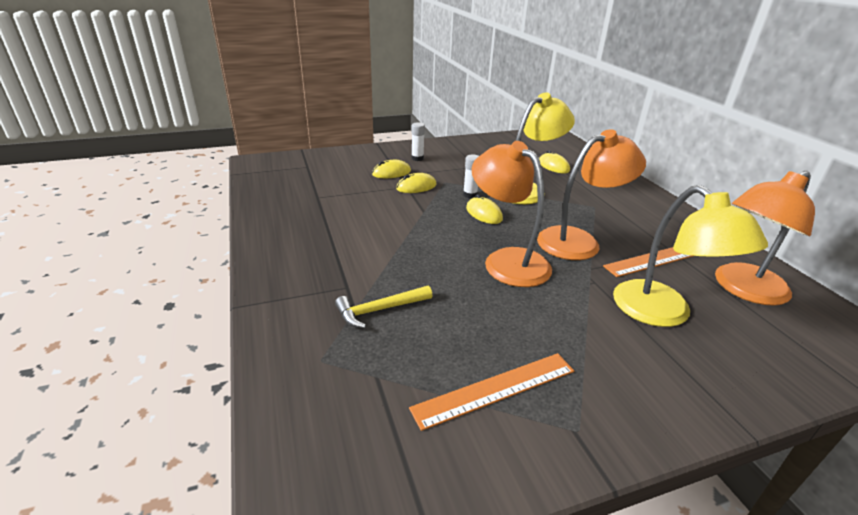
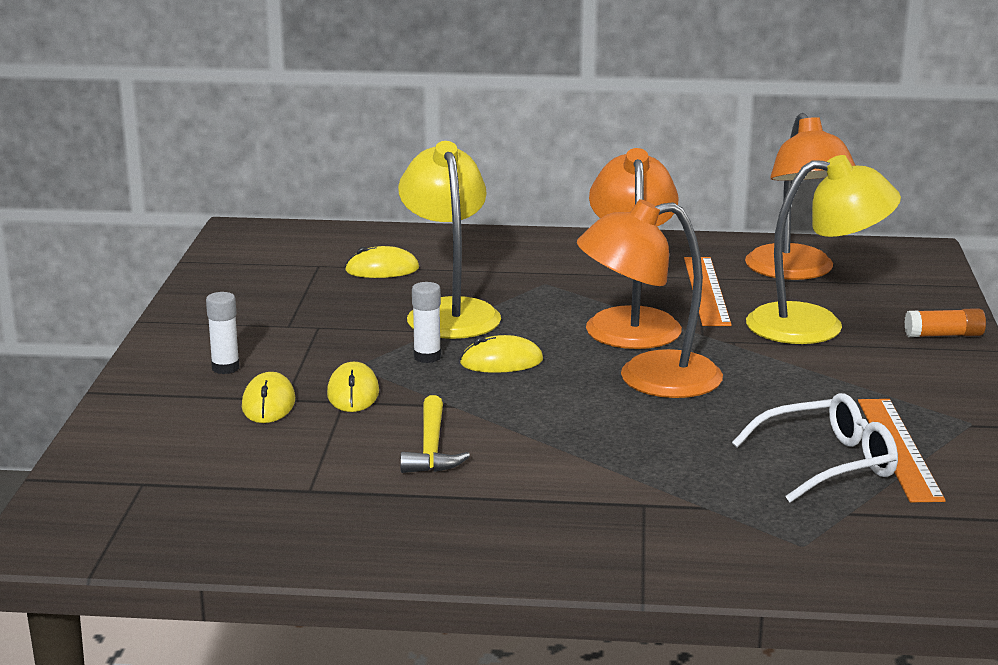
camera: 65 degrees left, 10 degrees down
yellow hammer [335,286,432,328] -> yellow hammer moved to [400,395,470,473]
none -> white glasses [732,393,898,503]
none -> orange glue stick [904,308,986,337]

